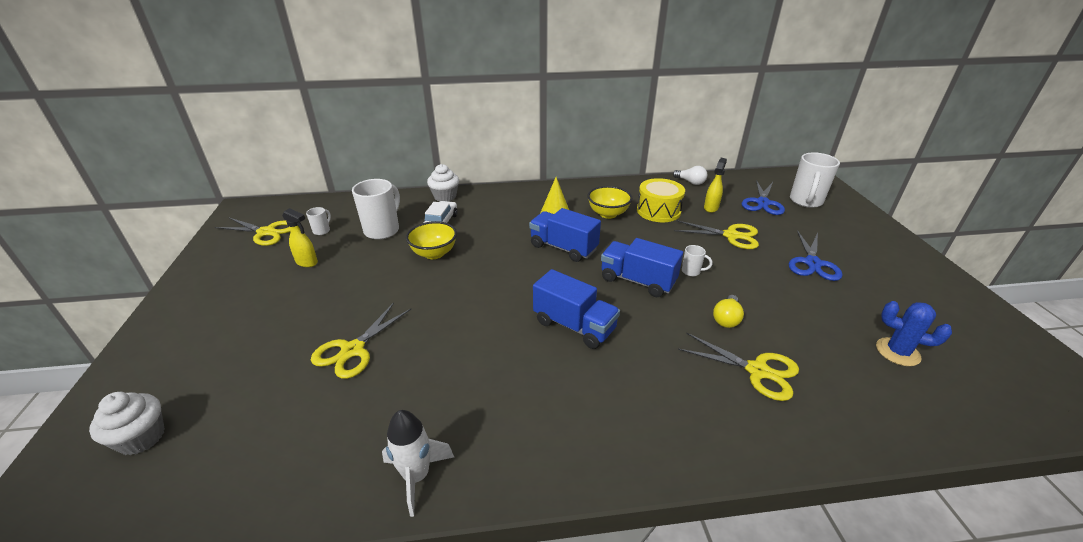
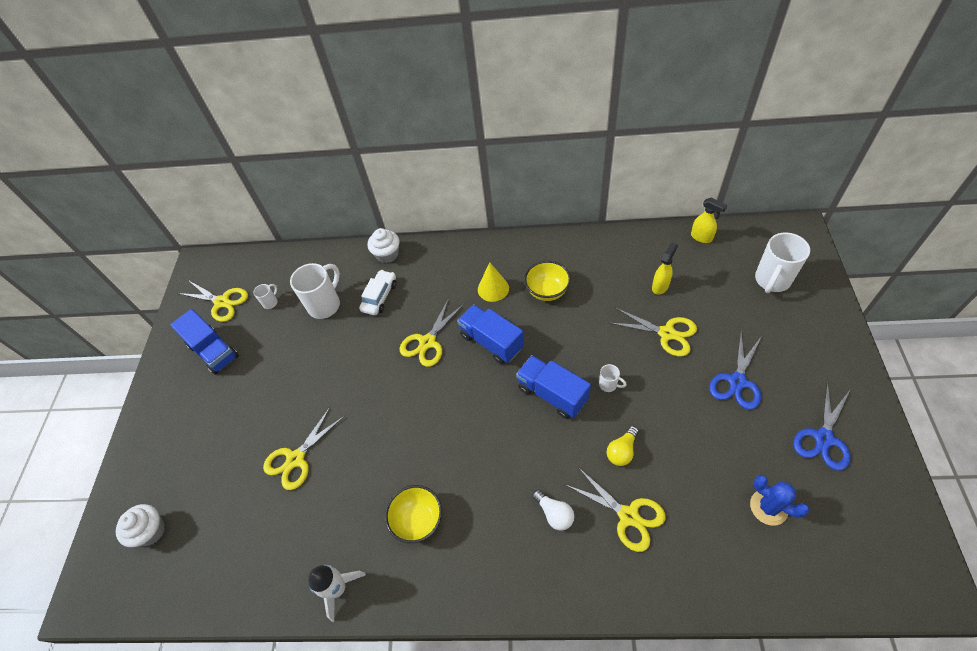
camera: 15 degrees right, 20 degrees up
yellow spray bottle [282,208,318,267] -> yellow spray bottle moved to [691,197,727,243]
yellow bowl [406,221,457,259] -> yellow bowl moved to [385,485,442,543]
blue truck [533,269,620,349] -> blue truck moved to [170,309,239,375]
yellow drum [637,178,685,222] -> none
white light bulb [673,166,707,185] -> white light bulb moved to [532,490,574,531]
blue scissors [742,180,785,215] -> blue scissors moved to [793,381,851,471]
none -> yellow scissors [399,298,464,367]

